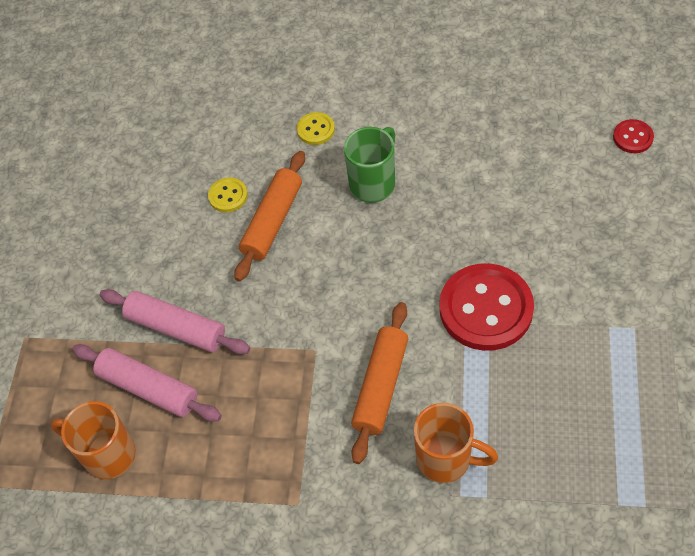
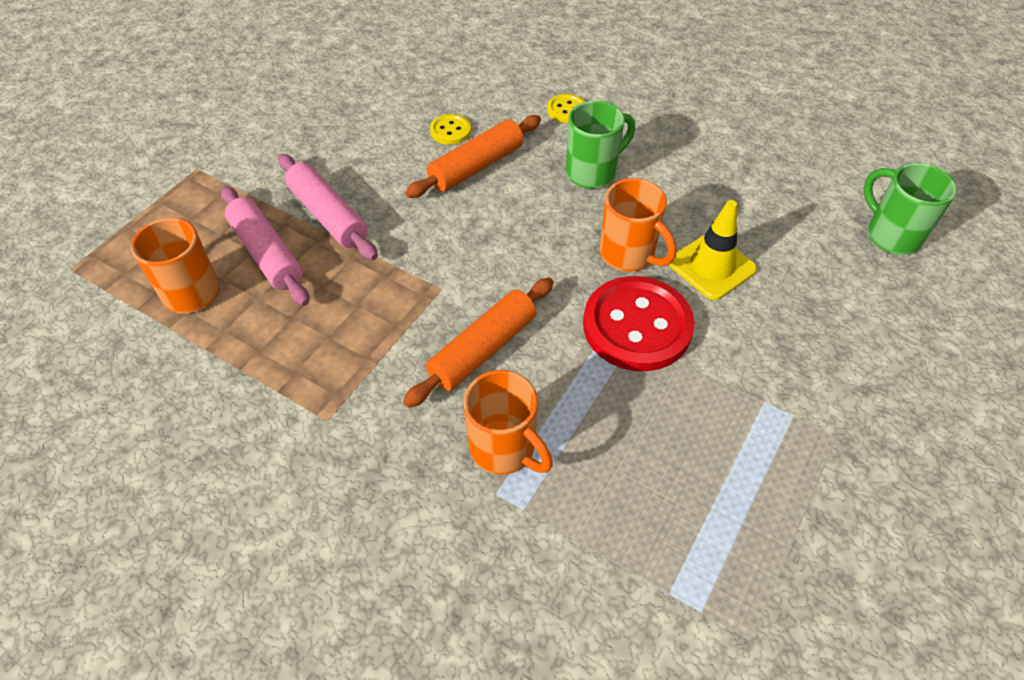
camera: 20 degrees right, 5 degrees down
red button [613,119,654,153] -> green mug [864,163,957,255]
none -> orange mug [600,178,676,272]
none -> yellow traffic cone [669,200,757,300]

